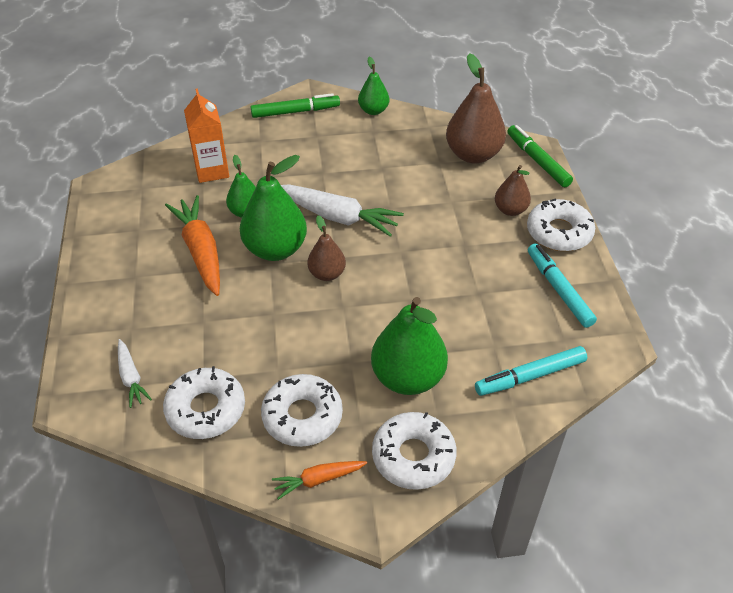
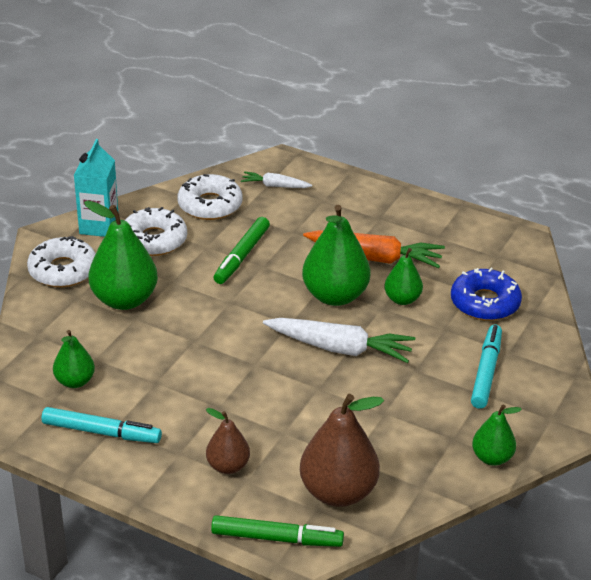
camera: 125 degrees right, 10 degrees down
orange carton [184,89,229,183] -> blue donut [451,268,522,321]
green marker [251,93,340,118] -> green marker moved to [213,217,270,284]
orange carrot [272,461,367,500] -> turquoise carton [74,139,118,237]
white carrot [281,184,404,237] -> white carrot turned 135 degrees counterclockwise [263,318,415,363]
brown pear [307,215,346,281] -> none
turquoise marker [475,346,587,396] -> turquoise marker moved to [471,325,502,409]
white donut [527,198,595,251] -> none
none -> green pear [53,330,95,388]

